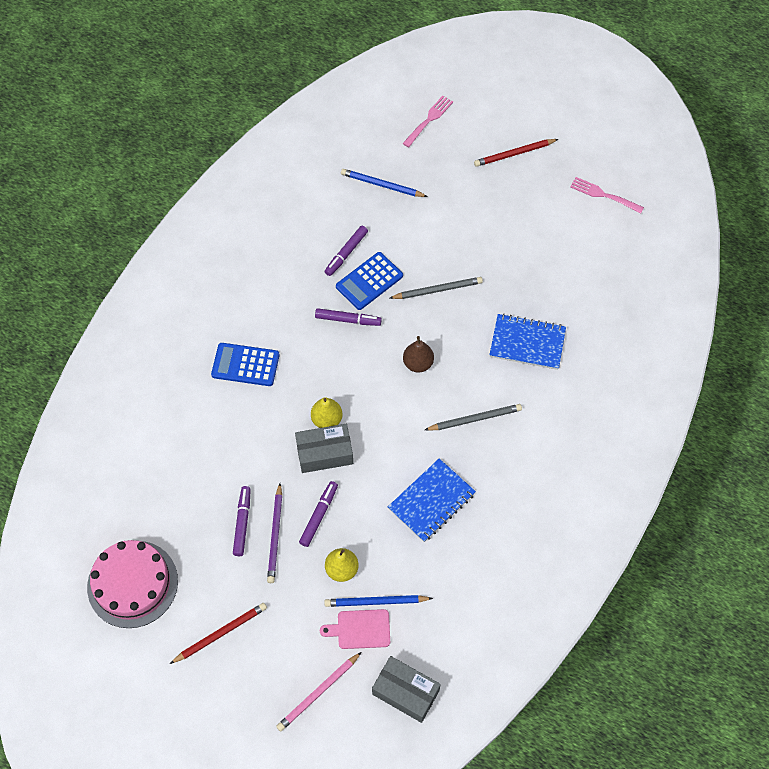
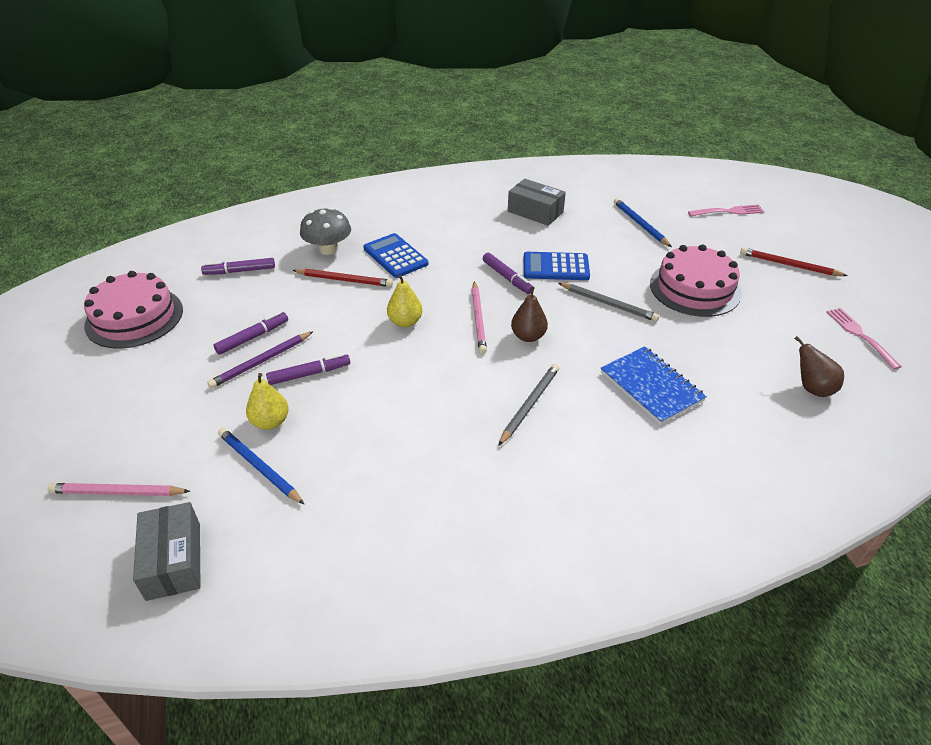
camera: 45 degrees right, 20 degrees down
red pencil [170,603,267,664] -> red pencil moved to [292,269,393,287]
grey box [295,424,353,473] -> grey box moved to [508,179,566,226]
pink cutting board [320,609,390,649] -> none
purple marker [325,226,368,276] -> purple marker moved to [201,258,275,275]
blue notebook [388,458,476,542] -> none
grey pencil [425,404,522,431] -> grey pencil turned 90 degrees counterclockwise [498,364,559,446]
none -> grey mushroom [300,207,351,255]
none -> pink pencil [472,281,487,354]
none -> pink cake [650,244,742,317]
none -> brown pear [794,336,844,397]

